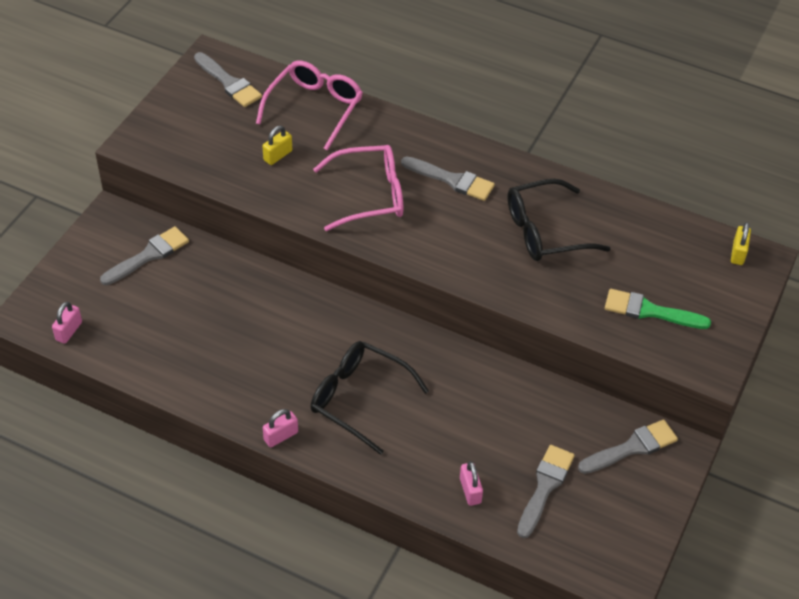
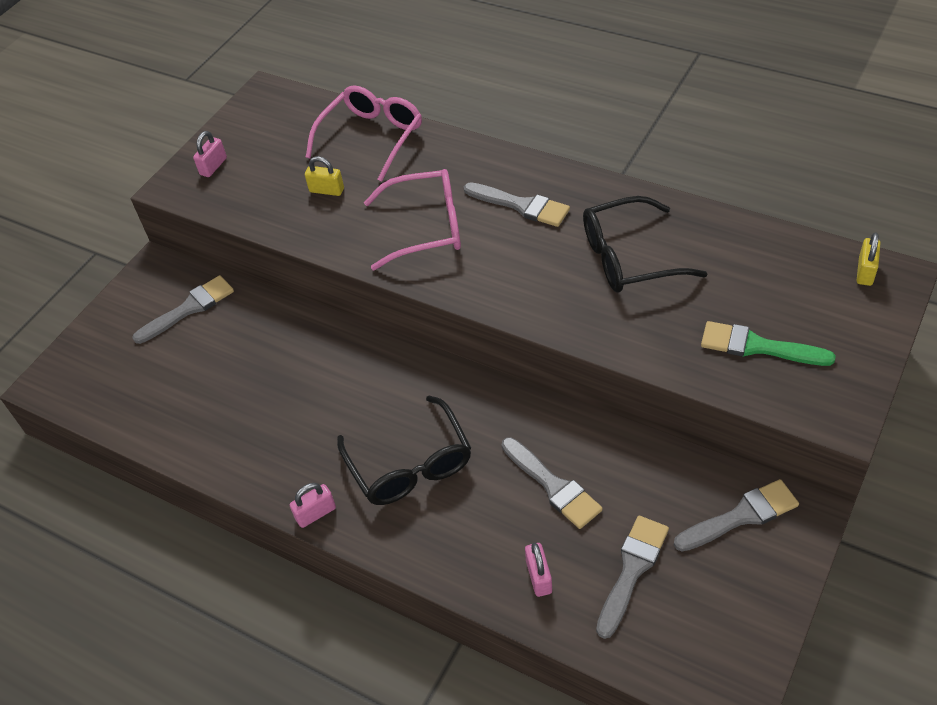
camera: 10 degrees right, 0 degrees up
pink padlock [52,302,82,344] -> pink padlock moved to [193,131,227,177]
grey brush [194,52,262,107] -> grey brush moved to [502,437,603,529]
yellow padlock [263,126,292,165] -> yellow padlock turned 60 degrees clockwise [305,156,344,196]
black glasses [310,341,429,455] -> black glasses turned 150 degrees counterclockwise [337,396,471,505]

